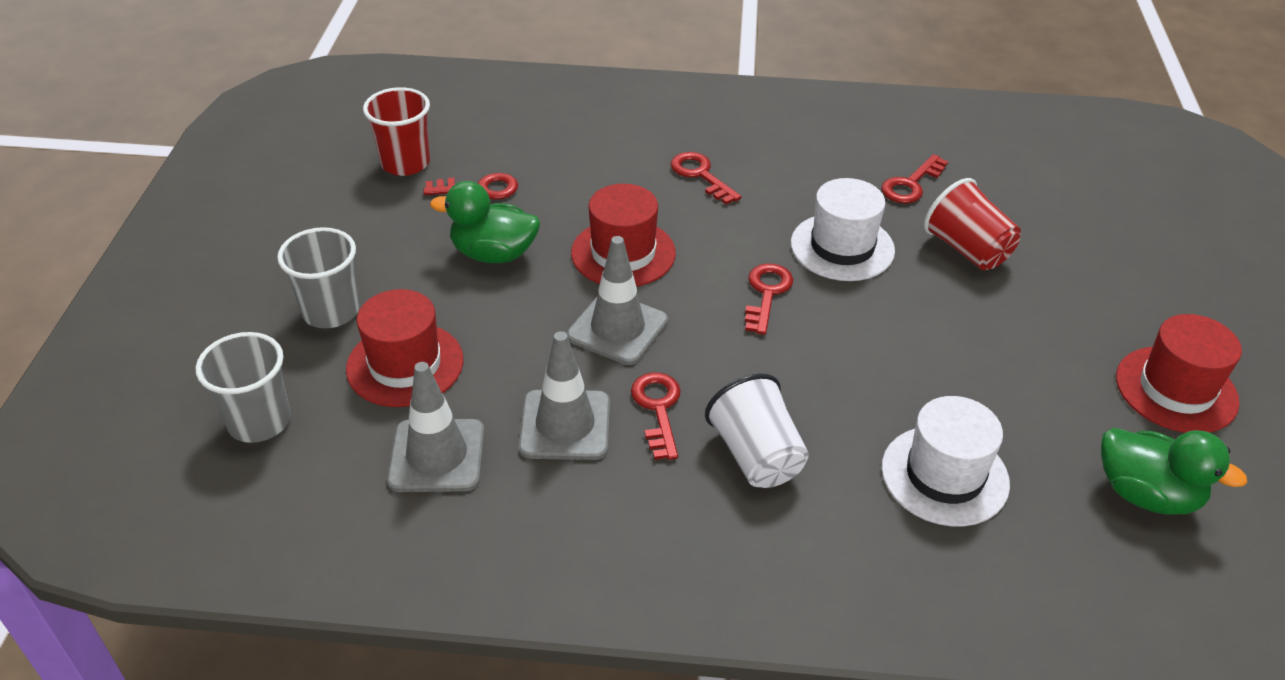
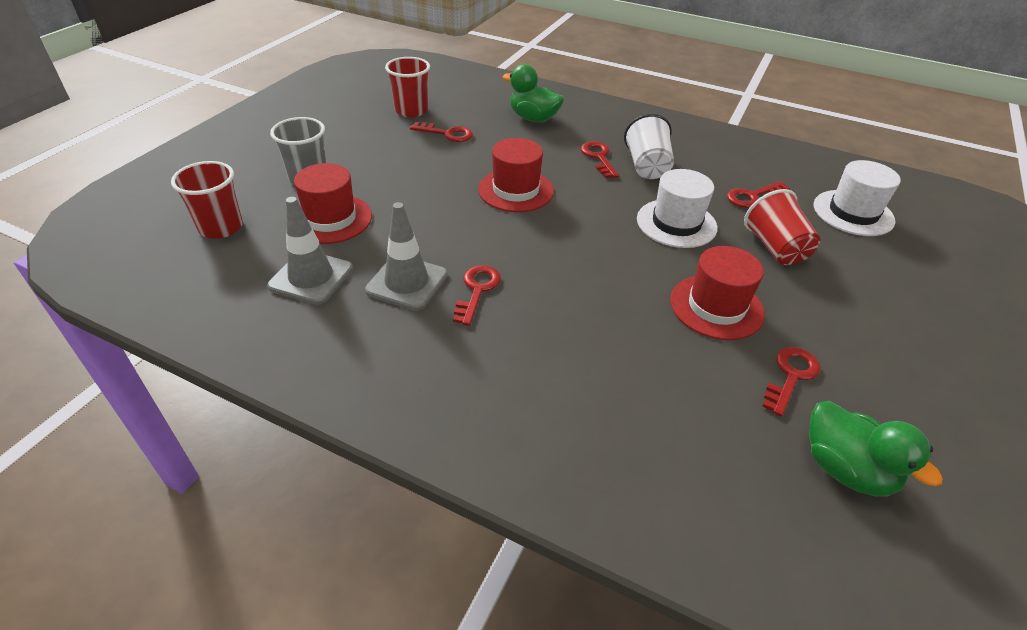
camera: 20 degrees right, 0 degrees up
grey cup [196,332,291,443] -> red cup [171,161,243,239]
green duck [430,181,540,263] -> green duck moved to [503,64,564,122]
grey traffic cone [567,236,668,365] -> none
white cup [705,374,809,488] -> white cup moved to [624,114,674,179]
red key [745,263,793,335] -> red key moved to [762,347,821,417]
white hat [882,396,1010,526] -> white hat moved to [814,160,901,236]
red hat [1116,314,1242,433] -> red hat moved to [670,246,765,340]

